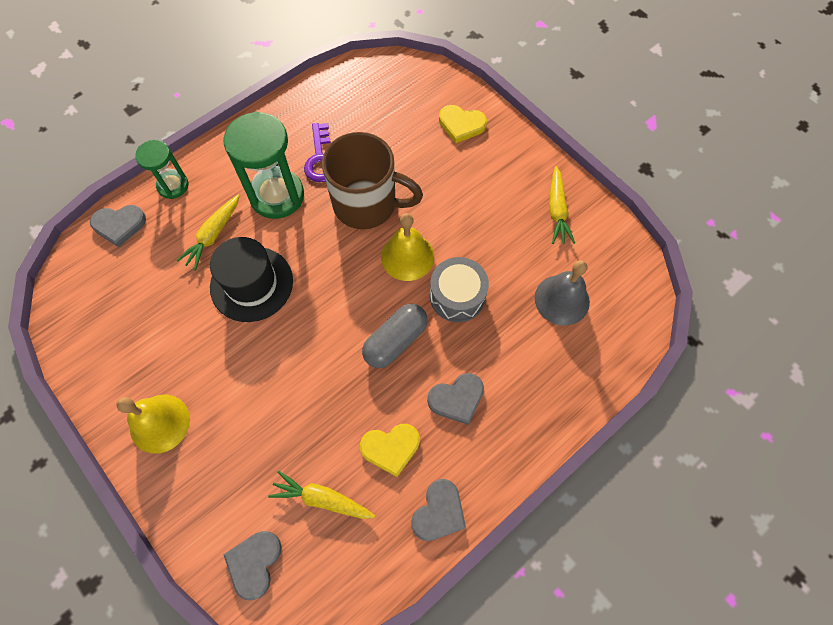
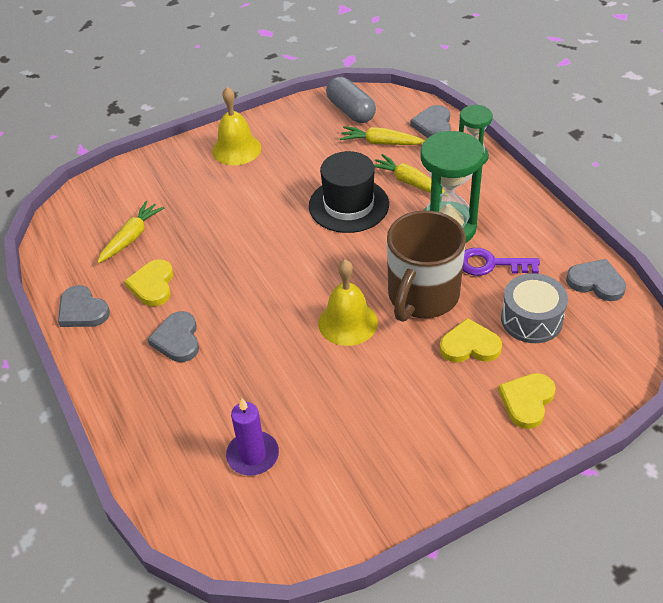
camera: 105 degrees right, 20 degrees down
grey heart [223,531,282,600] -> grey heart moved to [566,259,626,301]
grey capsule [362,304,428,368] -> grey capsule moved to [326,77,376,123]
grey drum [430,257,489,322] -> grey drum moved to [501,273,568,343]
grey bell [535,260,590,325] -> purple candle [226,398,279,476]
yellow carrot [549,166,575,244] -> yellow carrot moved to [340,126,425,145]
none -> yellow heart [440,318,502,363]

